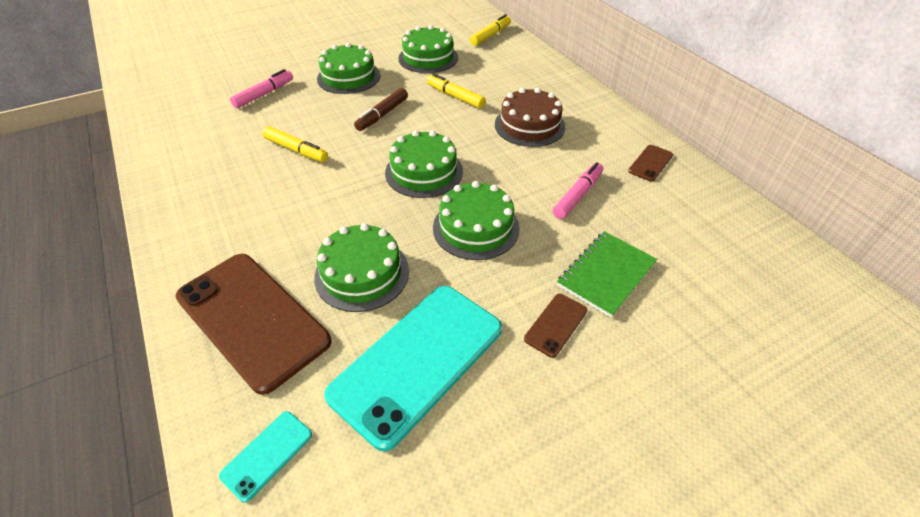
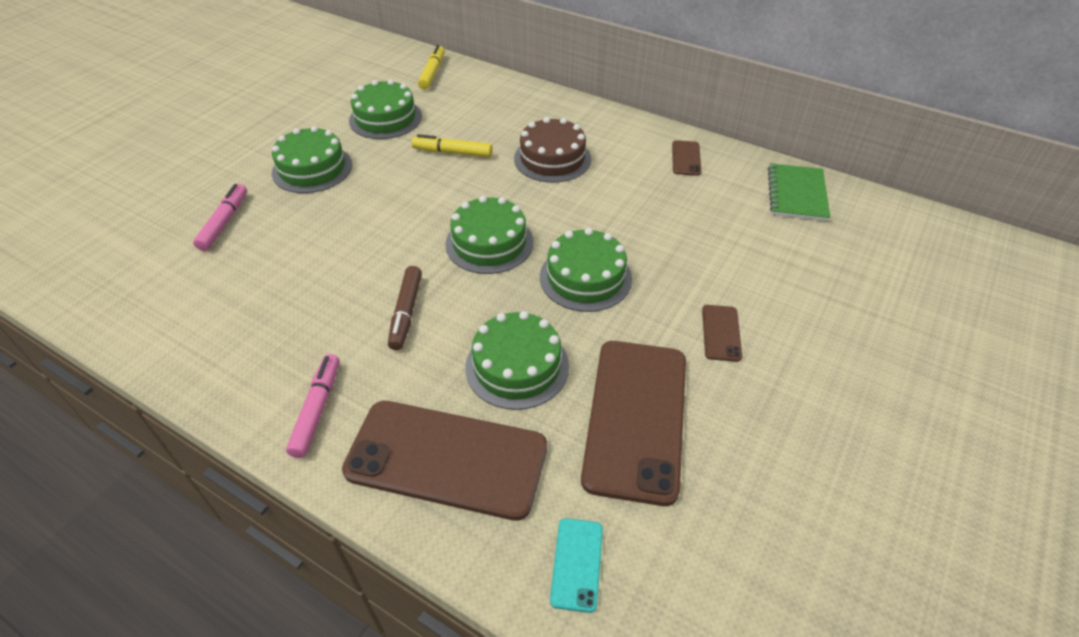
camera: 30 degrees left, 0 degrees up
yellow marker [262,126,328,162] -> none
turquoise phone [324,286,502,451] -> brown phone [581,341,686,506]
brown marker [354,88,408,131] -> brown marker moved to [388,266,422,350]
pink marker [553,162,603,219] -> pink marker moved to [286,354,339,458]
green notebook [557,231,657,317] -> green notebook moved to [768,163,831,221]

